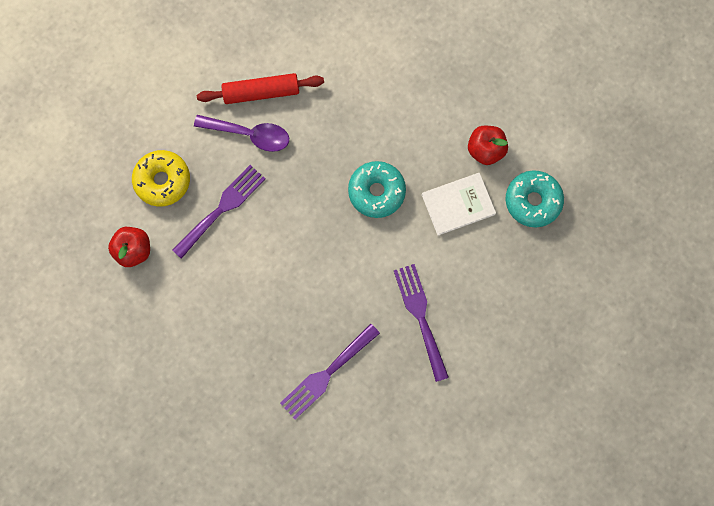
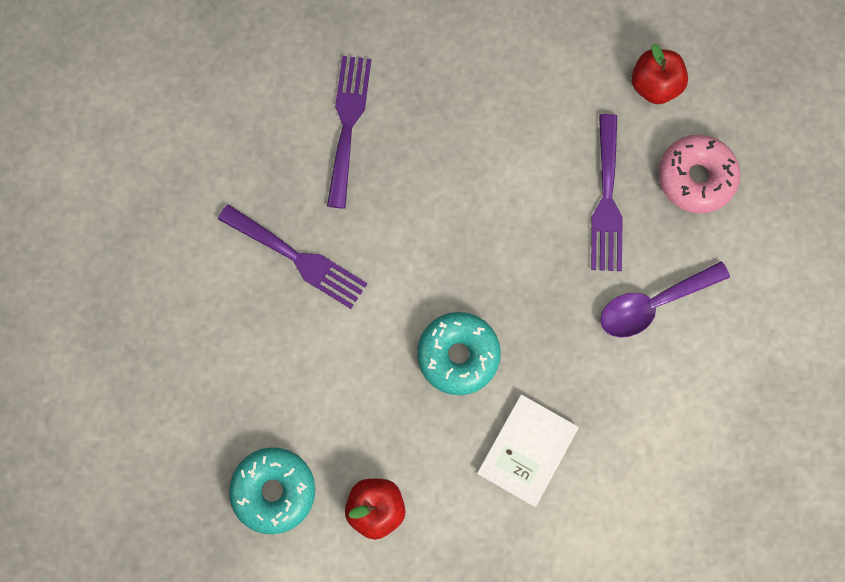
camera: 140 degrees right, 0 degrees up
yellow donut [132,150,190,207] -> pink donut [658,135,740,213]
red rolling pin [197,73,324,104] -> none
white book [422,173,496,236] -> white book moved to [477,394,579,507]

